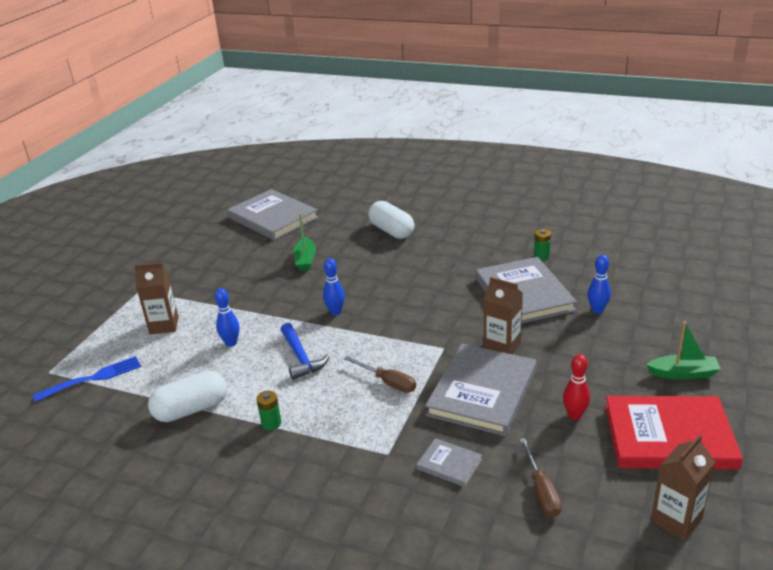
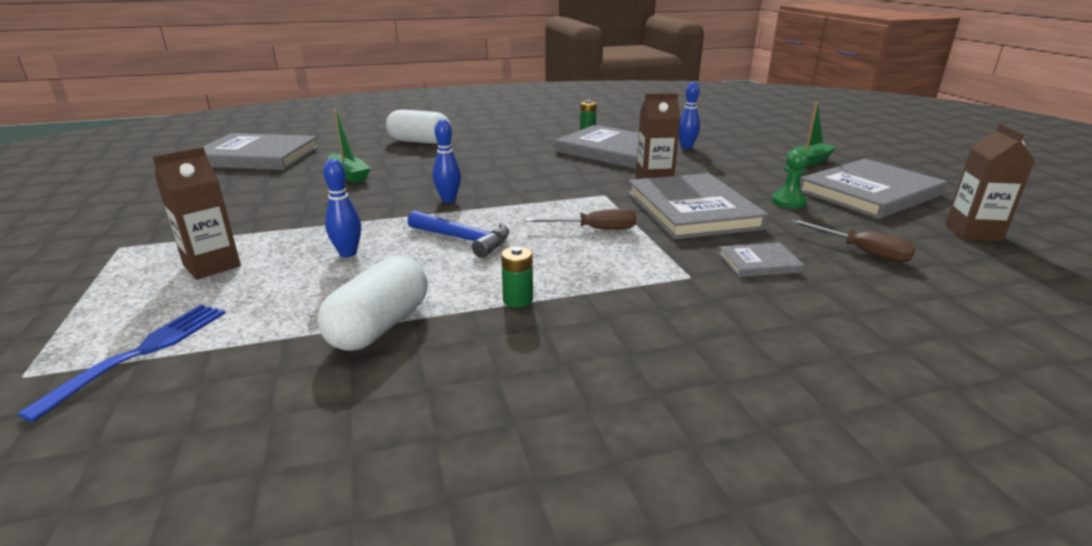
camera: 40 degrees left, 5 degrees down
red bowling pin [563,354,590,420] -> green pawn [771,150,808,208]
red book [605,396,743,470] -> grey book [800,159,947,219]

